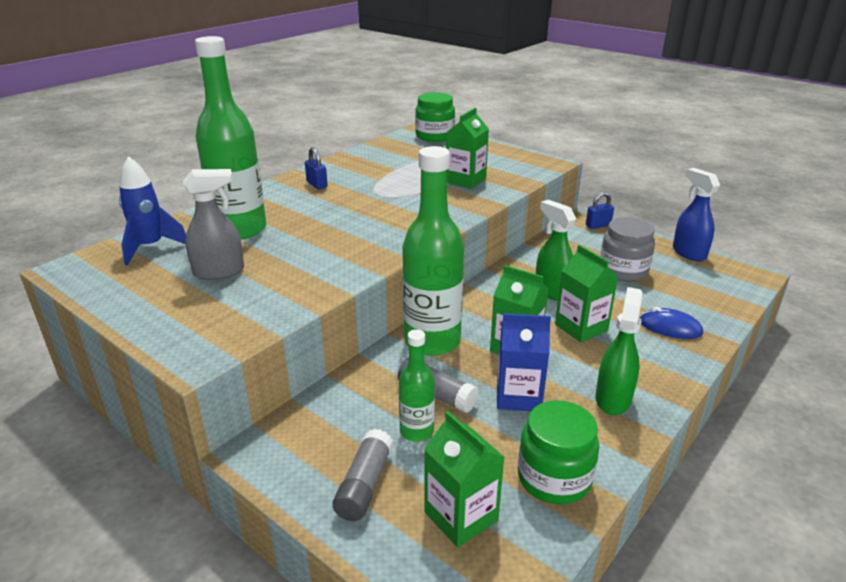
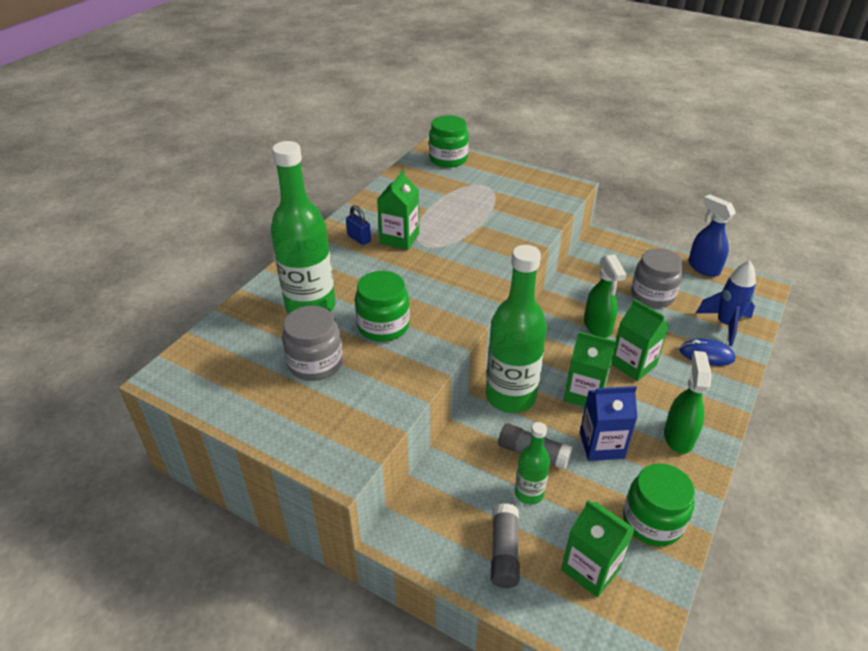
camera: 10 degrees left, 10 degrees up
blue rocket [119,156,186,266] -> blue rocket moved to [696,261,756,346]
grey spray bottle [183,169,244,280] -> grey jar [282,306,343,381]
green carton [446,108,489,189] -> green carton moved to [377,170,419,250]
green spray bottle [536,200,576,301] -> green spray bottle turned 150 degrees counterclockwise [584,255,627,338]
blue padlock [586,192,614,229] -> none
none -> green jar [355,271,410,342]

